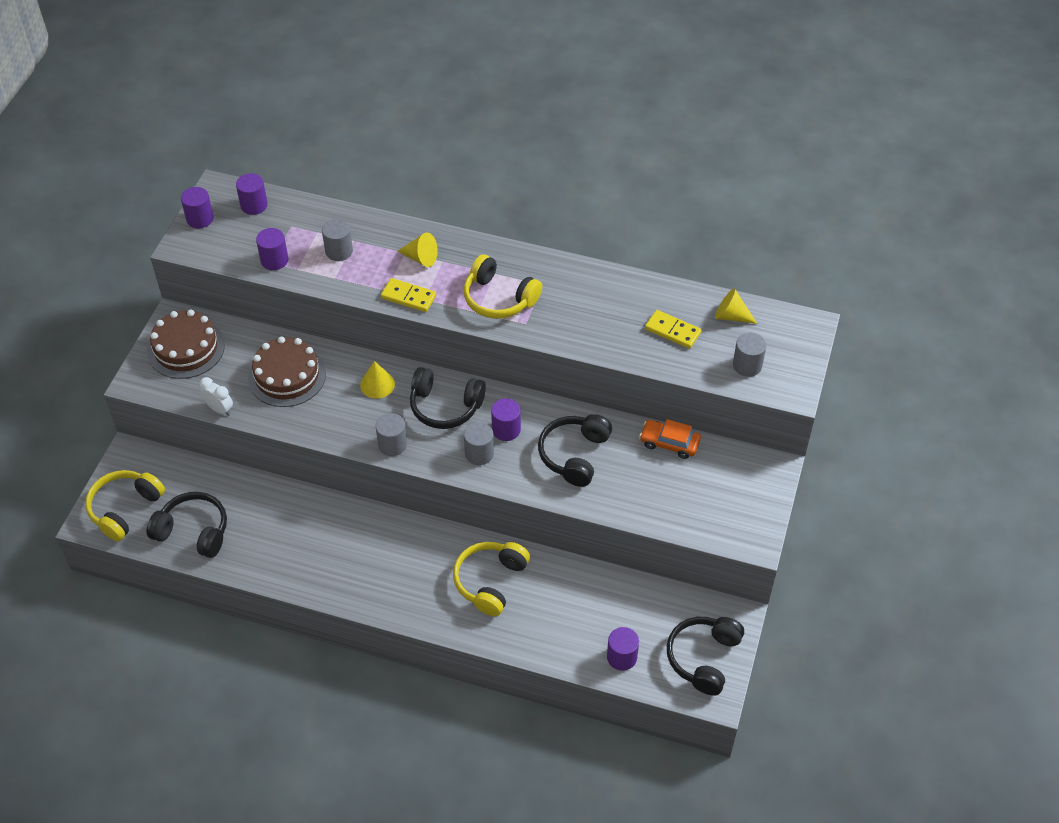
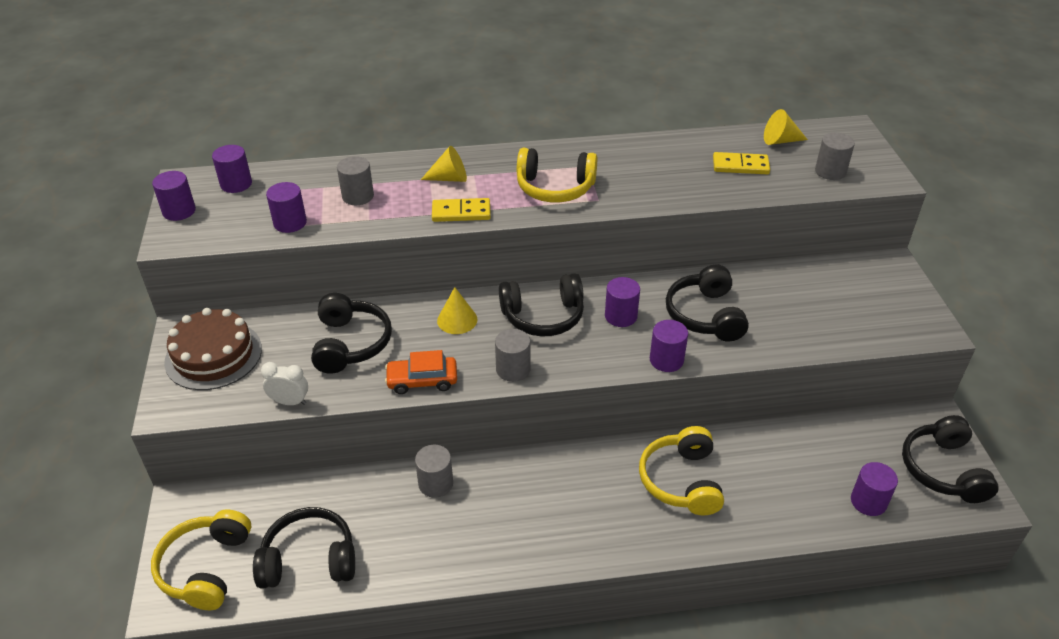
camera: 25 degrees left, 10 degrees down
brown cake [248,336,326,407] -> black headphones [311,293,392,374]
grey cylinder [464,422,494,465] -> grey cylinder moved to [415,445,453,498]
orange car [640,419,701,459] -> orange car moved to [385,350,457,394]
none -> purple cylinder [650,320,688,372]

